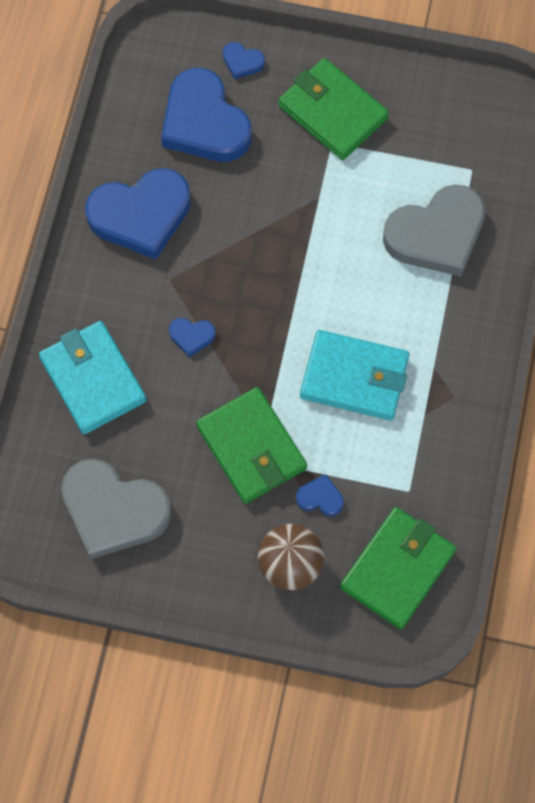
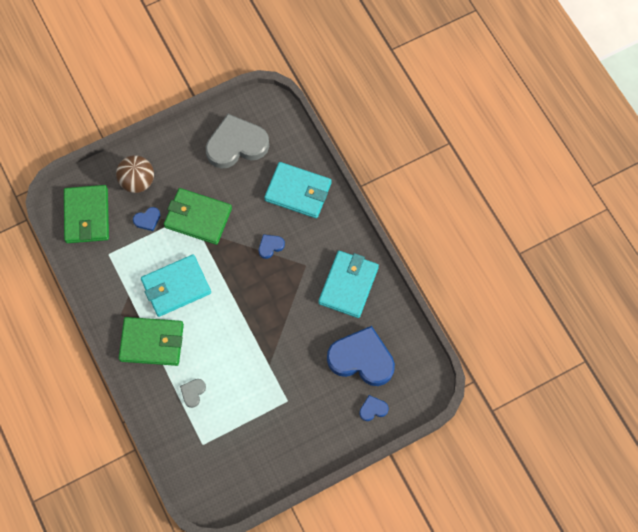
camera: 140 degrees right, 0 degrees up
blue heart [85,168,191,260] -> turquoise wallet [318,251,379,318]
green wallet [278,58,389,160] -> green wallet moved to [119,317,184,366]
grey heart [383,184,485,276] -> grey heart [180,379,206,408], size x0.43

